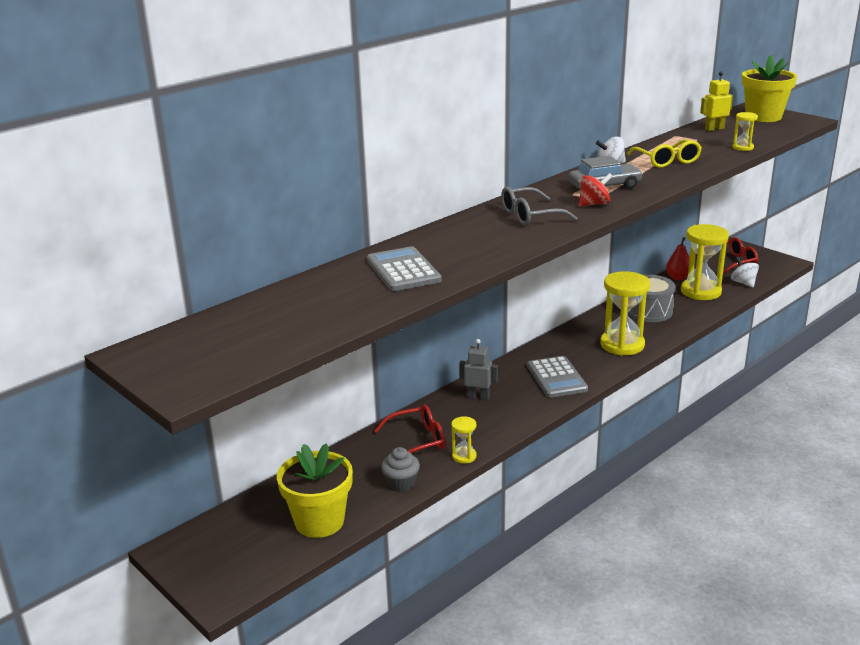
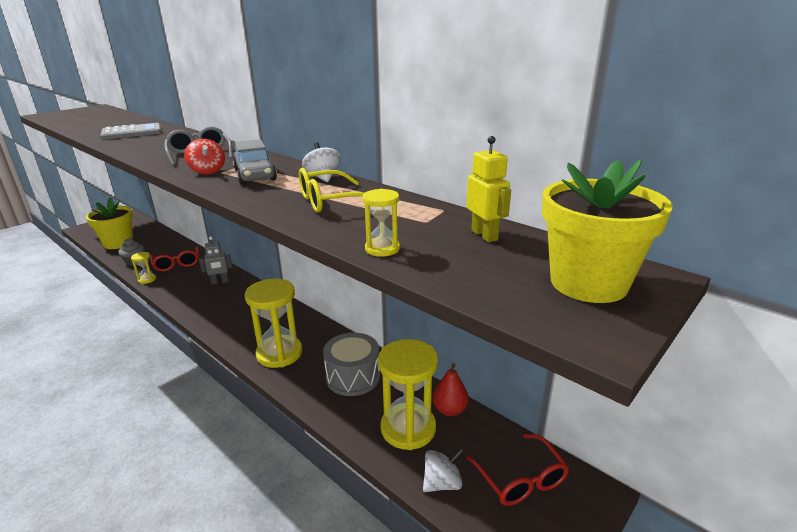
camera: 85 degrees right, 0 degrees up
grey robot [459,339,498,401] -> grey robot turned 60 degrees clockwise [199,236,233,285]
grey calculator [527,356,588,398] -> none

